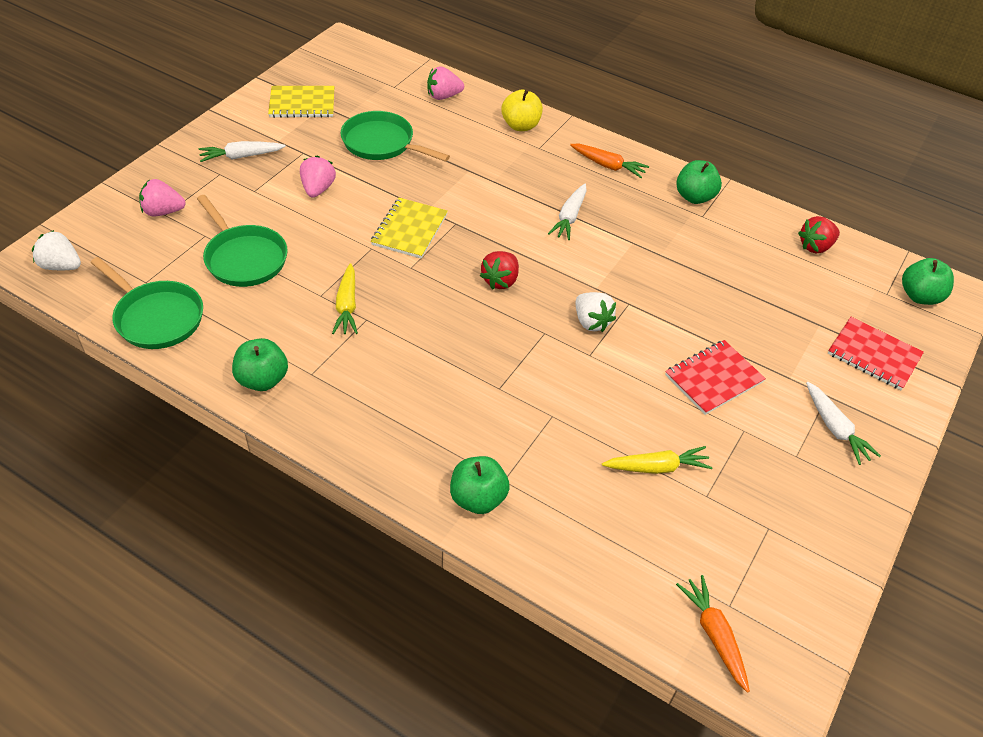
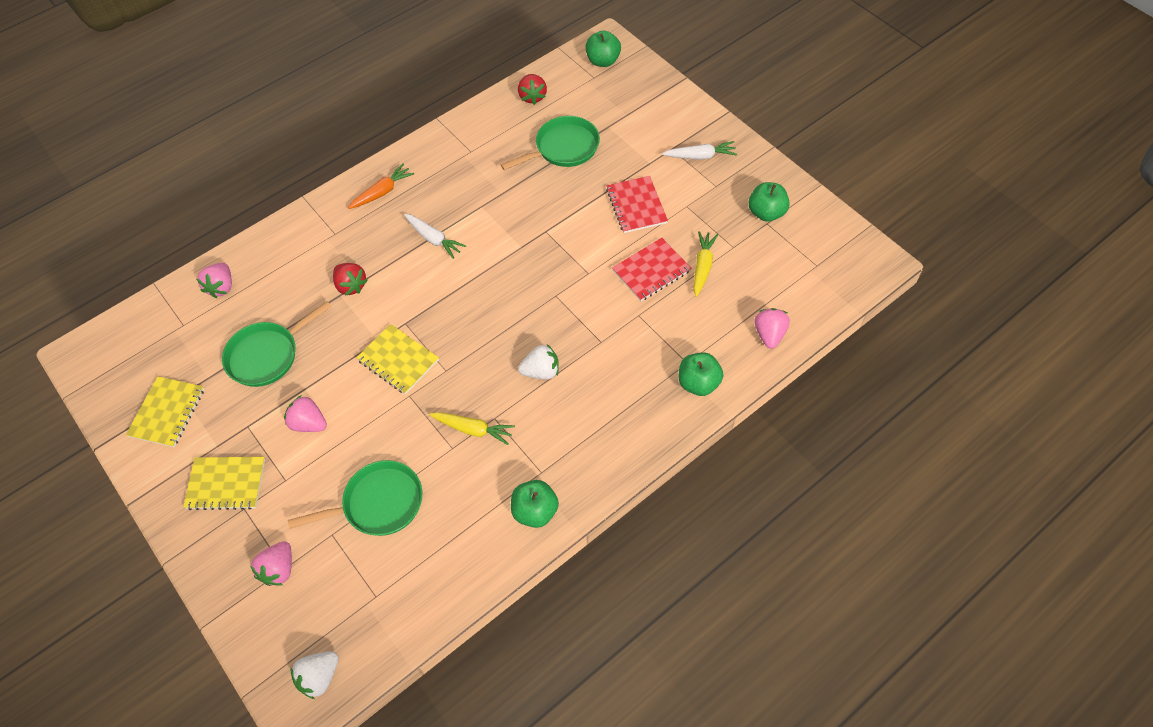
camera: 65 degrees left, 10 degrees up
green pan [90,257,203,349] -> green pan moved to [501,116,600,170]
white carrot [199,141,286,162] -> yellow notebook [183,457,265,510]
red strawberry [480,251,519,290] -> red strawberry moved to [333,263,368,296]
yellow apple [501,89,543,131] -> none
white strawberry [575,292,616,332] -> white strawberry moved to [518,344,559,379]
green apple [676,160,722,204] -> green apple moved to [749,182,790,222]
orange carrot [676,575,750,693] -> none
red notebook [828,317,924,390] -> red notebook moved to [612,238,691,301]
none -> pink strawberry [754,308,790,349]

